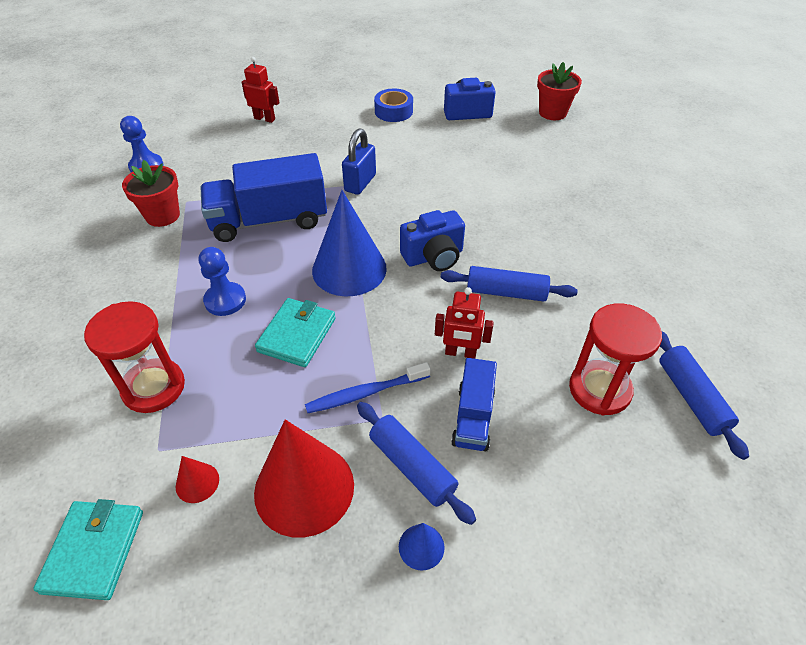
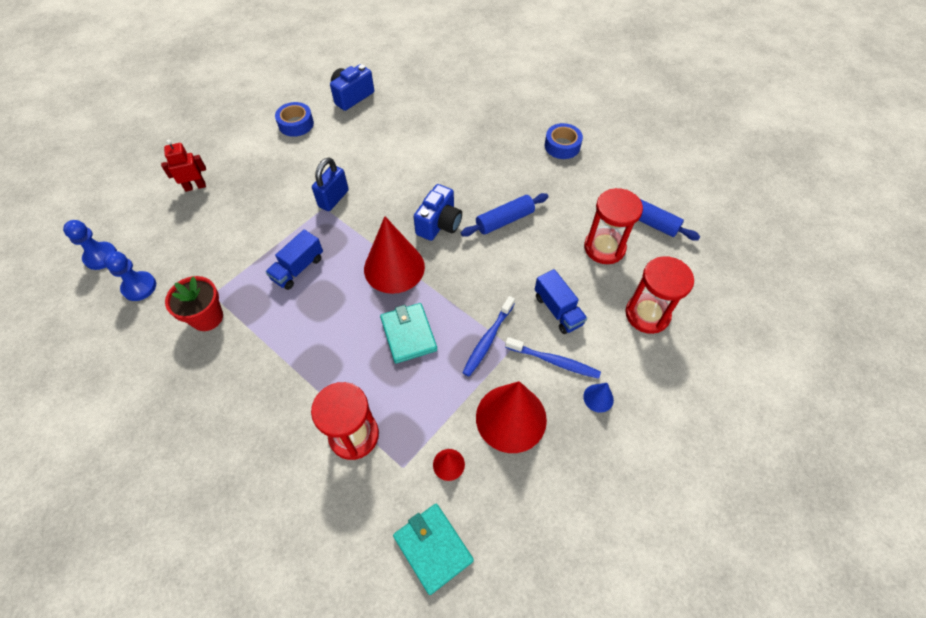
camera: 40 degrees left, 10 degrees up
blue pawn [199,247,246,316] -> blue pawn moved to [63,220,117,270]
blue truck [201,153,327,242] -> blue truck [266,230,323,290], size x0.55
blue cone [312,190,387,297] -> red cone [364,216,425,294]
blue padlock [342,128,376,195] -> blue padlock turned 45 degrees clockwise [312,158,349,211]
blue rolling pin [357,402,476,525] -> blue toothbrush [505,337,601,379]
red robot [435,287,494,359] -> none
red flower pot [537,62,582,120] -> none
none -> blue tape [545,123,583,159]
none -> red hourglass [625,256,694,334]

